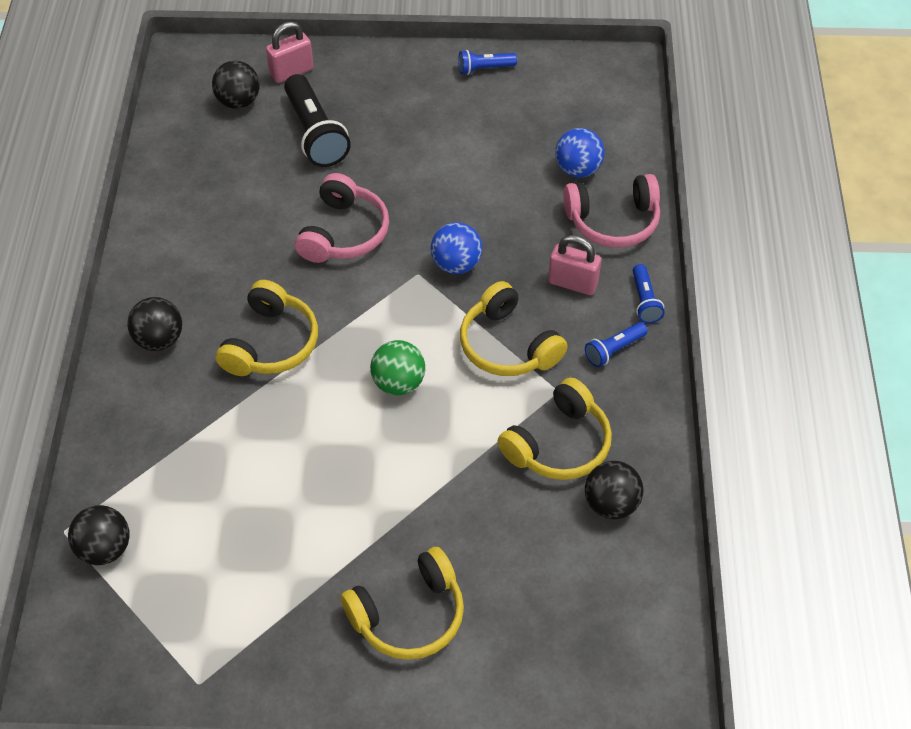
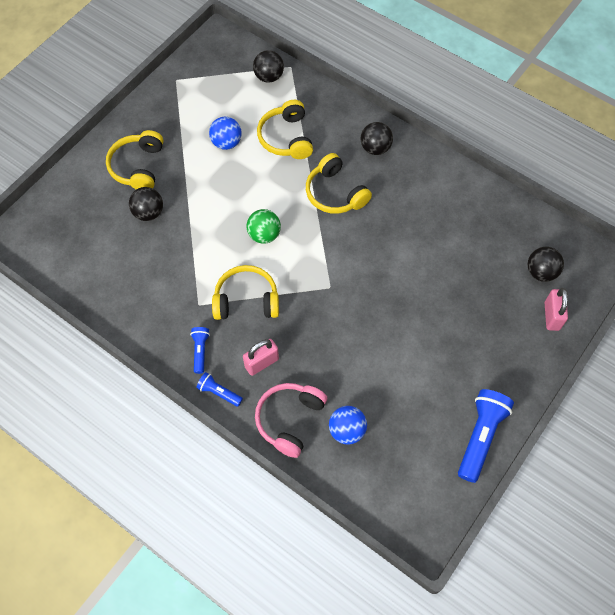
camera: 125 degrees right, 10 degrees up
black flashlight [284,74,351,167] -> none
pink headphones [295,173,389,263] -> none
blue ball [431,222,482,274] -> blue ball moved to [209,117,242,150]
blue flashlight [458,50,517,75] -> blue flashlight [458,389,514,483], size x1.89
yellow headphones [497,378,612,480] -> yellow headphones moved to [257,100,313,159]
black ball [585,461,644,519] -> black ball moved to [129,187,163,221]

